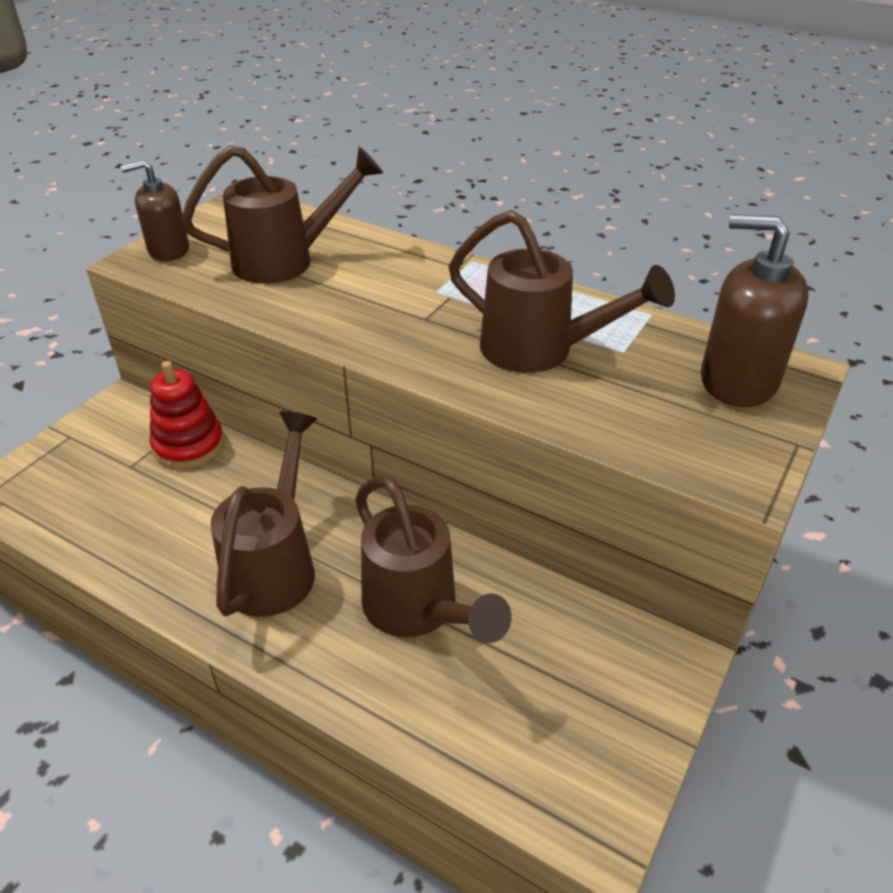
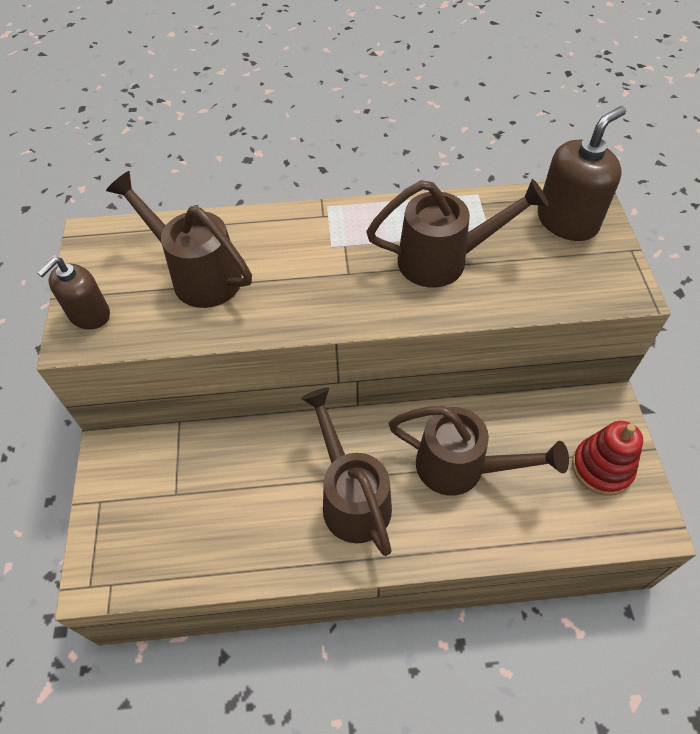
camera: 35 degrees left, 15 degrees up
red stacking toy [150,361,224,469] -> red stacking toy moved to [572,421,643,496]
brown watering can [181,145,383,284] -> brown watering can turned 90 degrees counterclockwise [106,171,252,308]
brown soap dispenser [701,214,809,407] -> brown soap dispenser turned 150 degrees clockwise [538,106,626,241]

